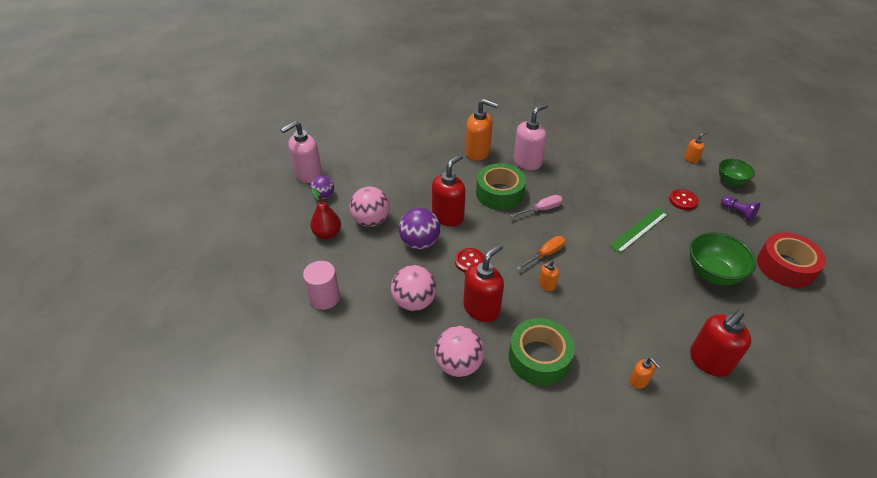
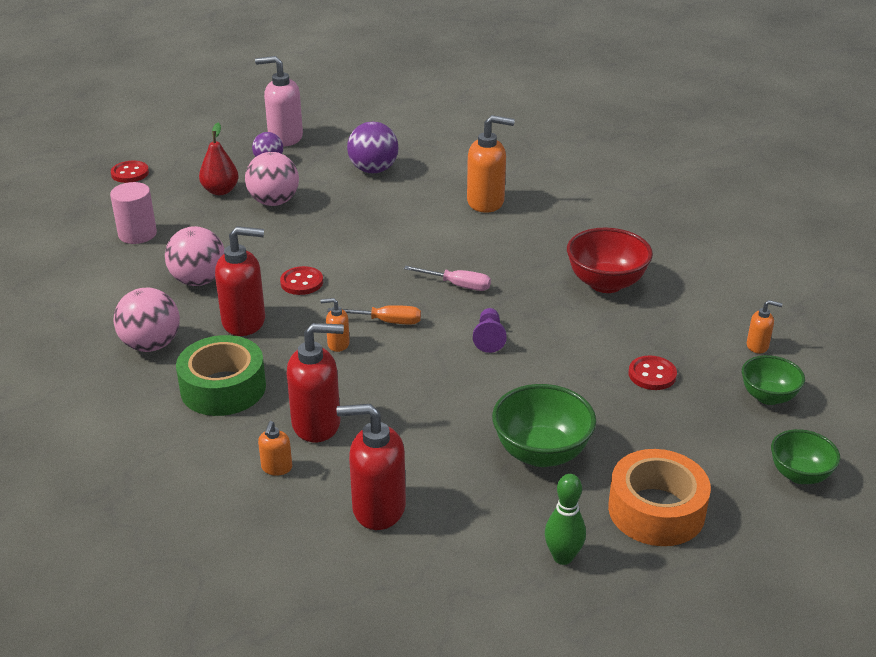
camera: 45 degrees right, 10 degrees down
purple ball [399,208,440,250] -> purple ball moved to [347,122,399,173]
red soap dispenser [432,154,466,227] -> red soap dispenser moved to [287,323,344,442]
orange soap dispenser [465,99,499,161] -> orange soap dispenser turned 60 degrees counterclockwise [467,115,515,213]
green tape [476,163,526,210] -> none
pink soap dispenser [513,103,548,170] -> none
green ruler [609,208,668,253] -> none
purple pawn [721,196,760,222] -> purple pawn moved to [473,308,507,353]
red tape [757,232,826,288] -> orange tape [608,449,711,546]
none -> red button [111,161,149,183]
none -> green bowling pin [545,474,586,565]
none -> red bowl [567,228,653,293]
none -> green bowl [771,429,840,484]

